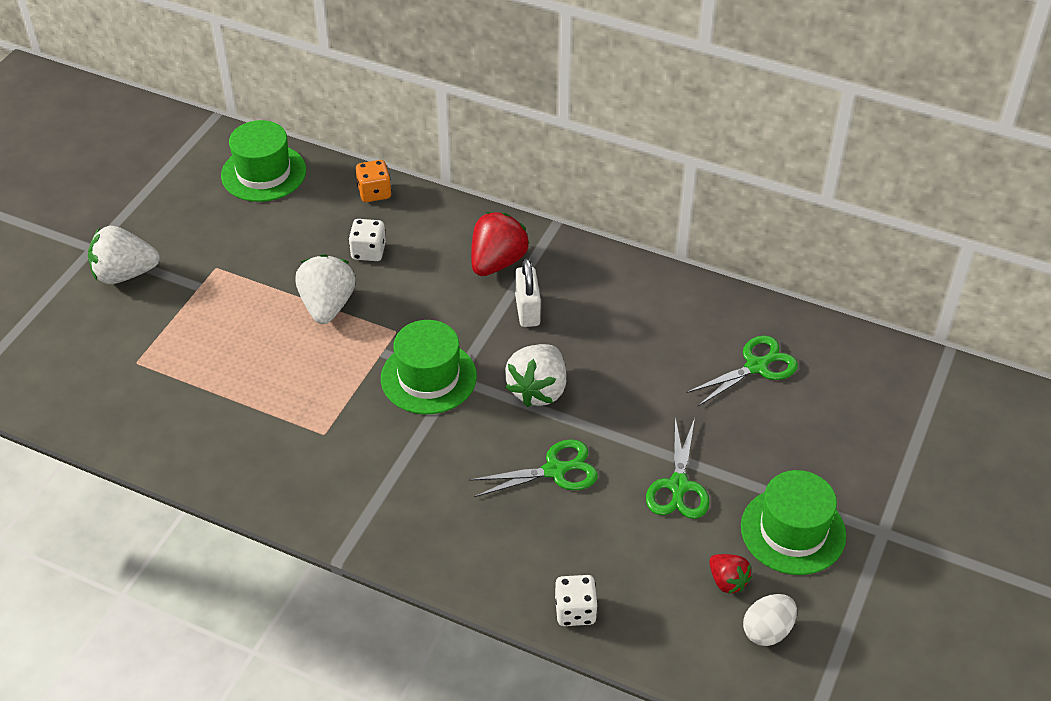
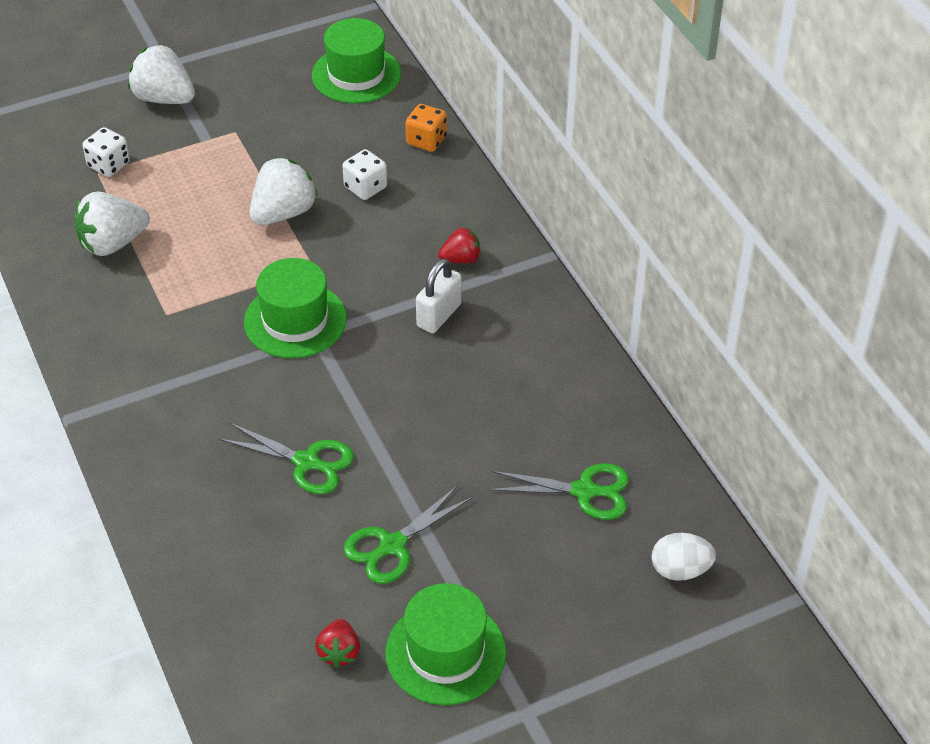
camera: 40 degrees right, 0 degrees up
red strawberry [471,212,530,276] -> red strawberry [438,228,481,263], size x0.57
white strawberry [505,344,566,407] -> white strawberry moved to [75,192,150,256]
white dice [555,575,598,626] -> white dice moved to [83,127,130,177]
white egg [743,594,797,646] -> white egg moved to [651,533,716,581]

